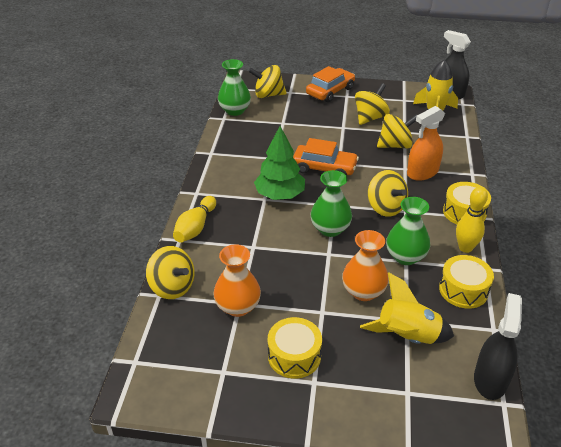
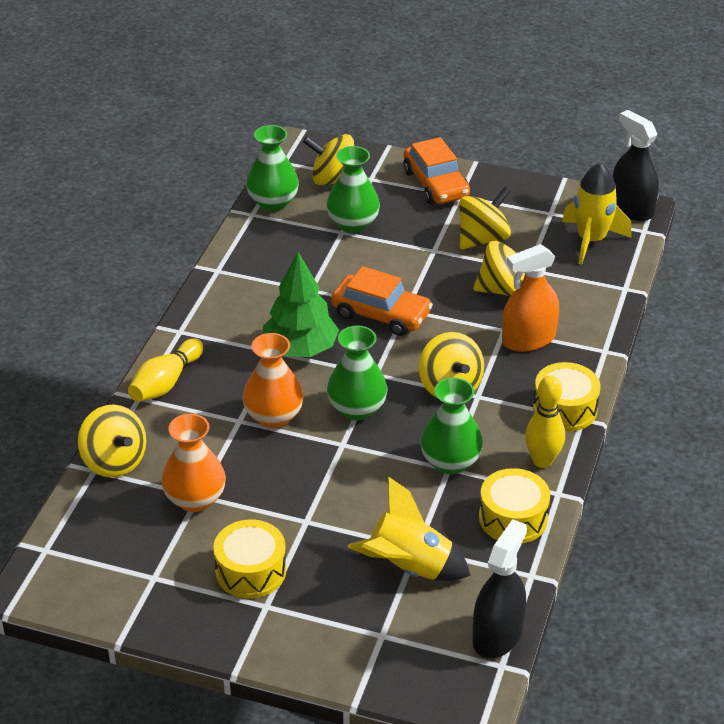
camera: 10 degrees right, 0 degrees up
orange car [306,66,355,102] -> orange car turned 105 degrees clockwise [403,137,470,204]
orange vase [342,230,389,301] -> orange vase moved to [242,333,303,428]
none -> green vase [326,146,380,233]

